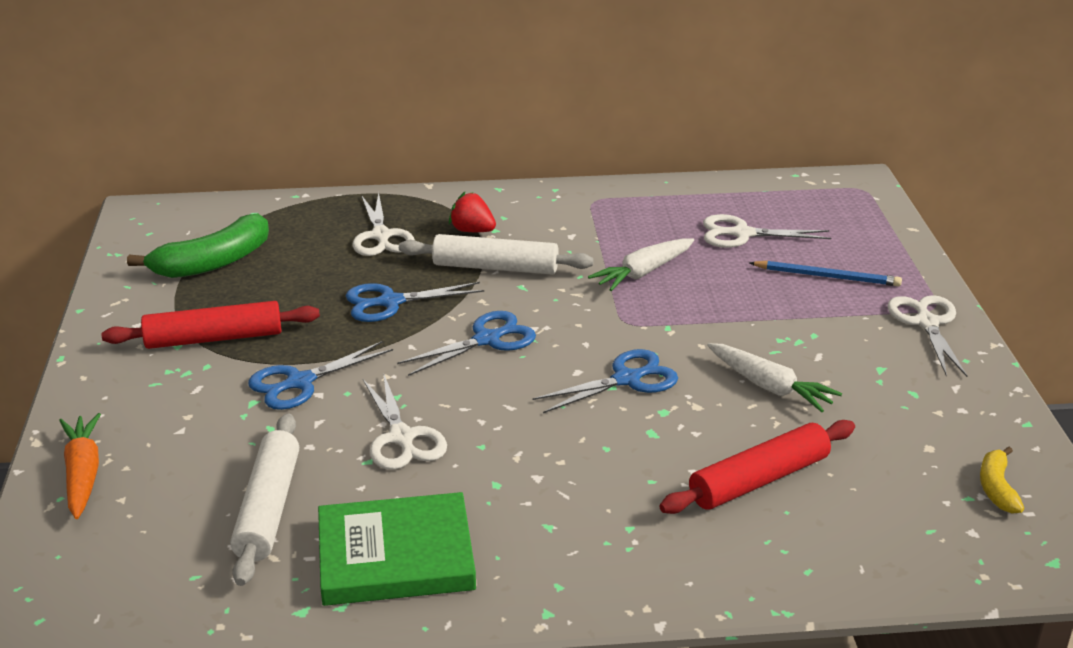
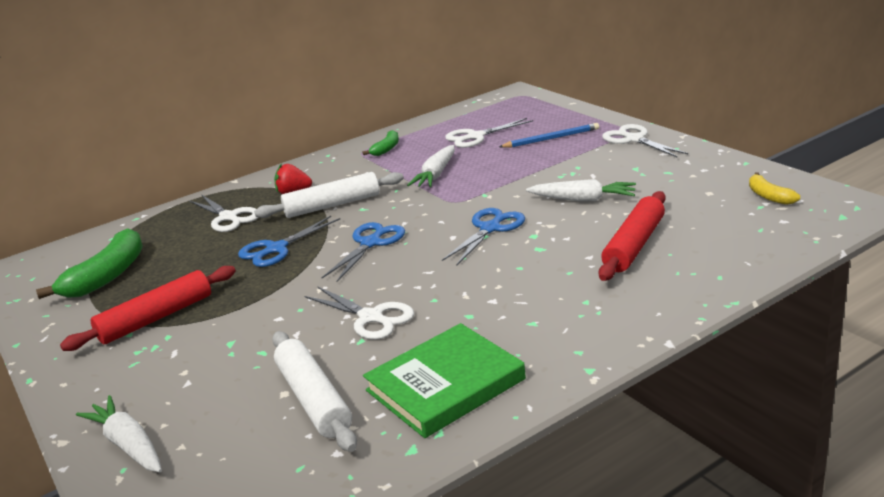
camera: 25 degrees left, 5 degrees down
orange carrot [59,413,101,519] -> white carrot [76,395,162,472]
blue scissors [248,341,393,410] -> none
none -> green banana [363,130,399,156]

